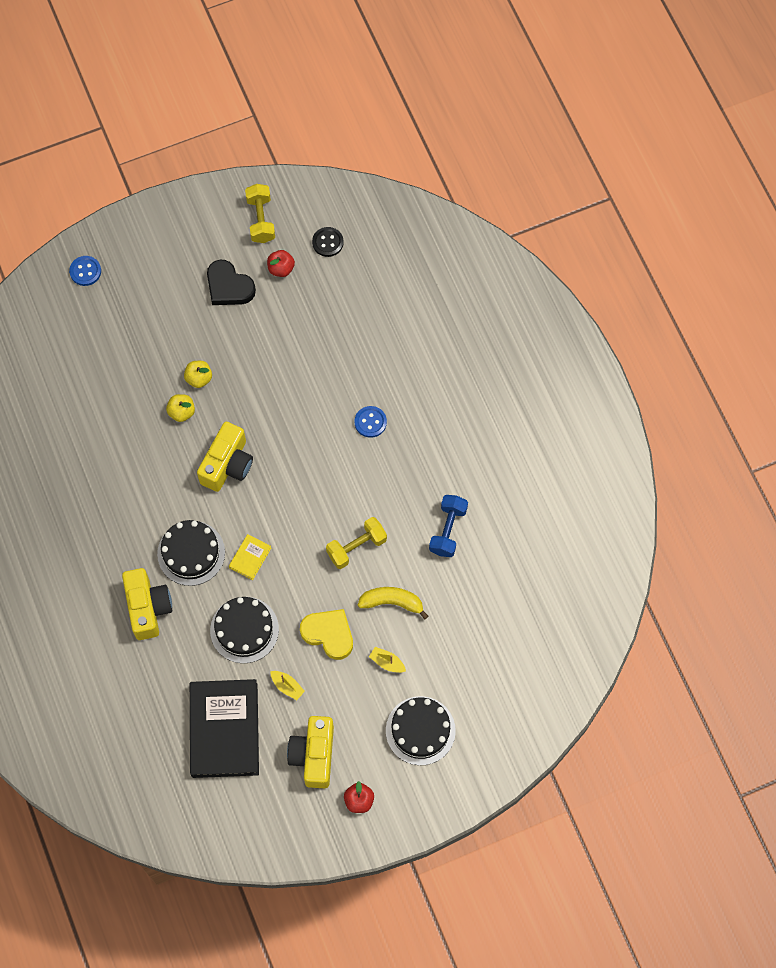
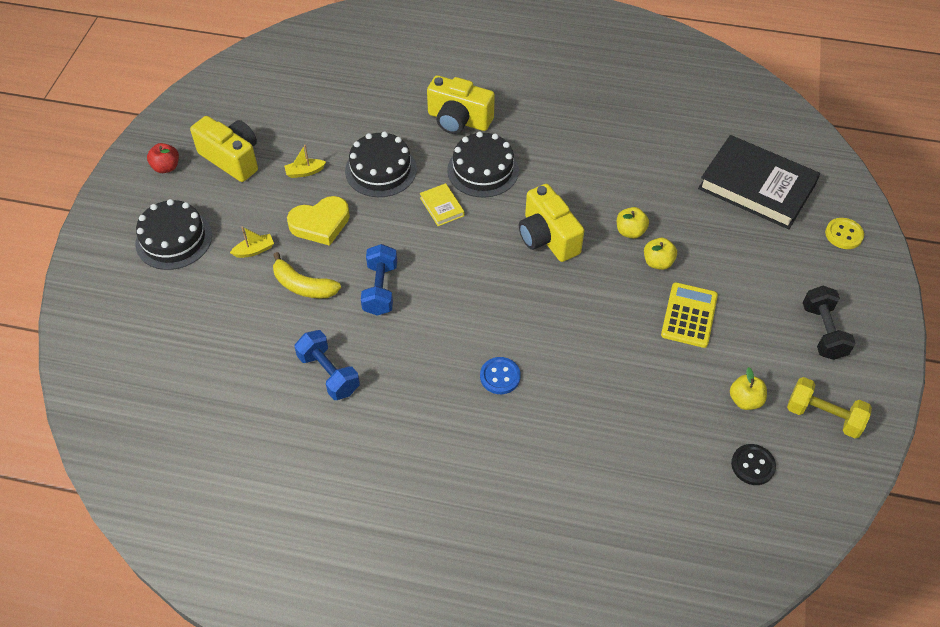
camera: 125 degrees right, 15 degrees down
blue button [69,256,101,286] -> yellow button [825,218,864,249]
black book [190,679,259,778] -> black book moved to [698,135,820,229]
black heart [207,260,256,305] -> none
red apple [267,250,295,277] -> yellow apple [730,367,767,410]
yellow dumbbell [326,517,387,569] -> blue dumbbell [361,244,397,316]
yellow banana [358,587,429,620] -> yellow banana turned 75 degrees clockwise [273,252,341,298]
none -> yellow calculator [661,282,718,348]
none -> black dumbbell [803,286,856,360]

